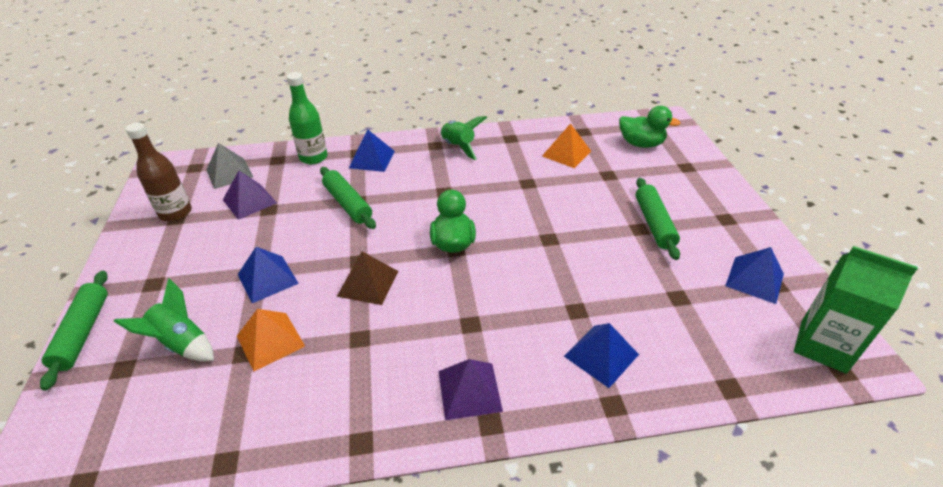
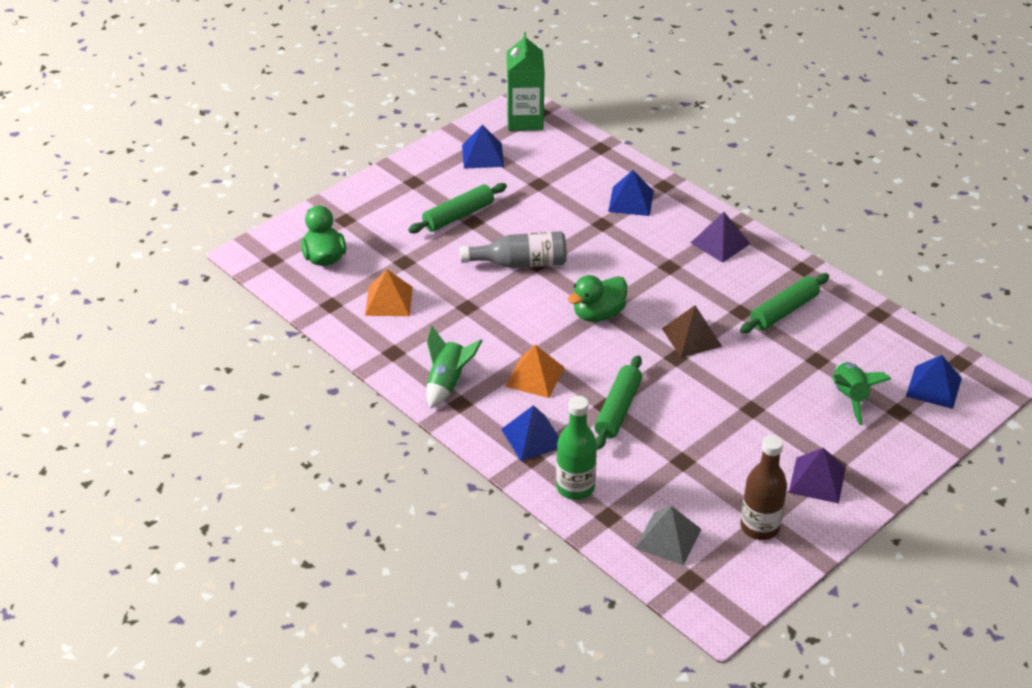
camera: 125 degrees left, 0 degrees up
green rolling pin [40,271,108,391] -> green rolling pin moved to [740,273,829,333]
purple pyramid [223,171,277,220] -> purple pyramid moved to [789,448,846,503]
orange pyramid [237,309,305,371] -> orange pyramid moved to [505,345,565,398]
blue pyramid [238,247,299,303] -> blue pyramid moved to [906,355,962,409]
none -> grey bottle [460,231,567,268]

